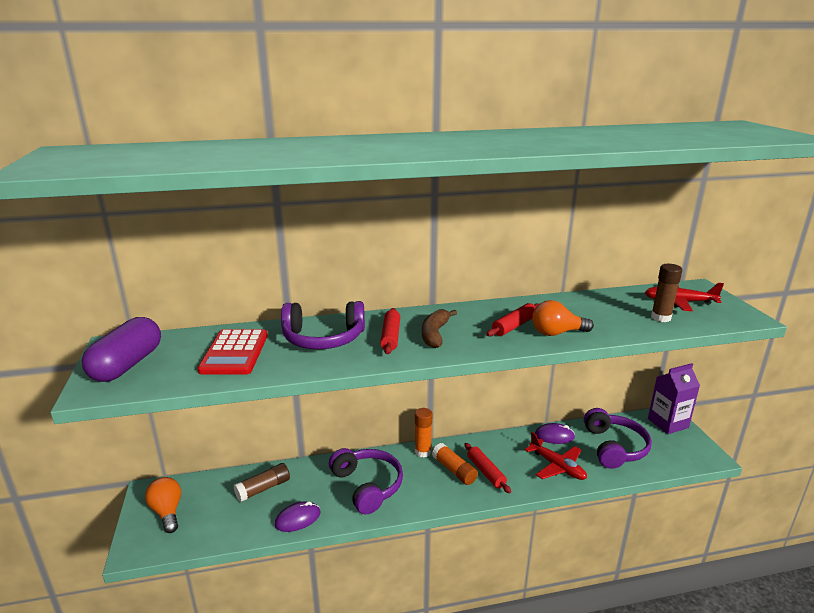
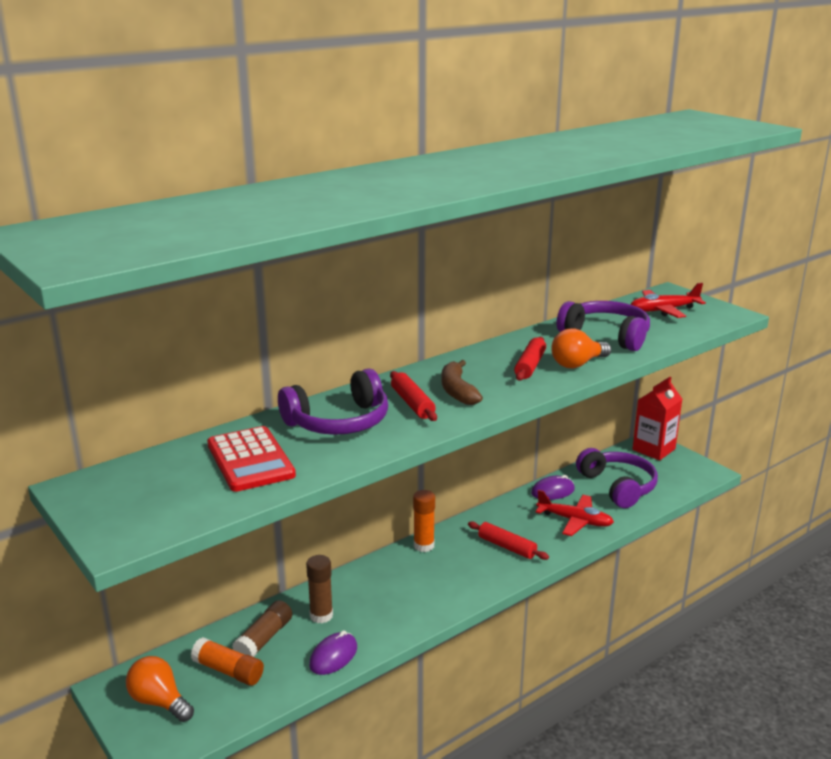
camera: 25 degrees left, 0 degrees up
purple capsule [82,317,161,382] -> none
purple headphones [329,448,403,514] -> purple headphones moved to [557,301,650,351]
orange glue stick [432,443,478,485] -> orange glue stick moved to [191,637,264,686]
purple carton [648,363,700,434] -> red carton [632,377,682,460]
brown glue stick [651,264,682,322] -> brown glue stick moved to [306,555,333,623]

